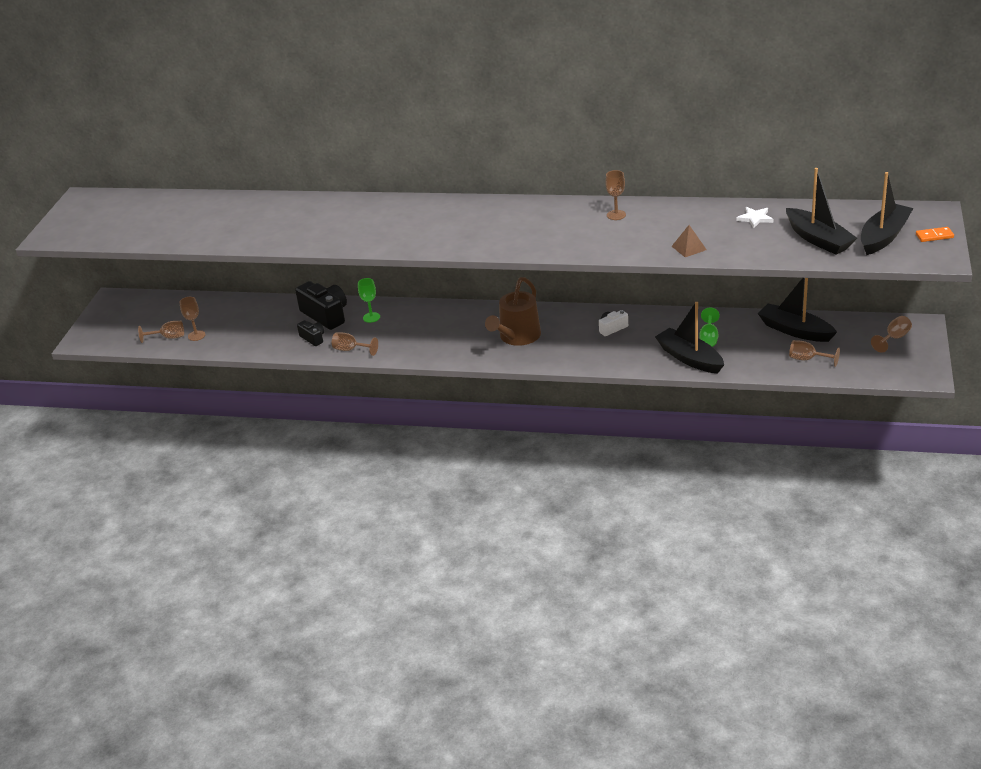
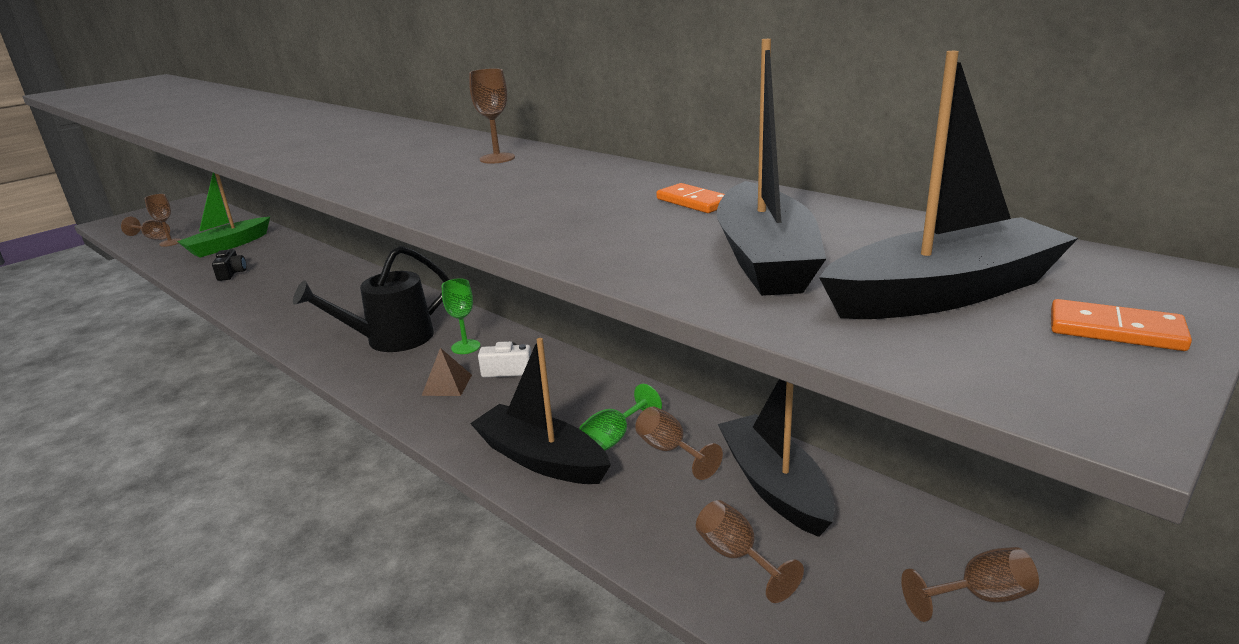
camera: 30 degrees right, 10 degrees down
black camera [295,281,347,330] -> none
brown goblet [332,332,378,356] -> brown goblet moved to [635,407,723,480]
green goblet [358,278,380,323] -> green goblet moved to [442,278,480,354]
brown watering can [485,277,541,346] -> black watering can [293,246,449,352]
black boat [655,302,724,374] -> black boat turned 45 degrees counterclockwise [470,338,611,484]
brown pyramid [672,225,707,257] -> brown pyramid moved to [422,348,472,396]
white star [736,207,773,228] -> orange domino [657,183,725,213]
none -> green boat [177,173,270,257]

